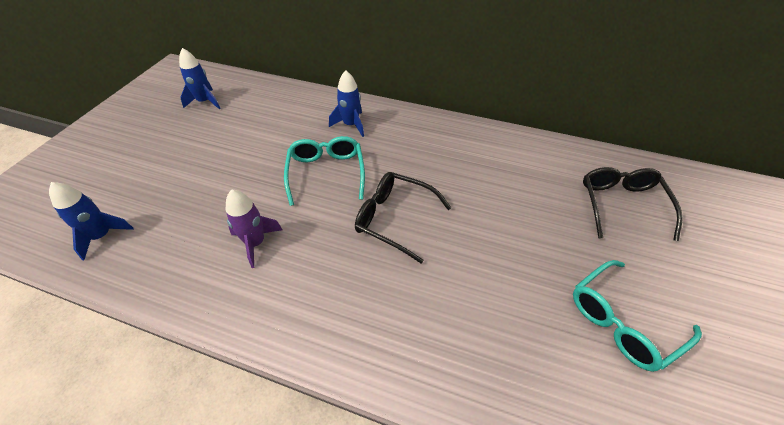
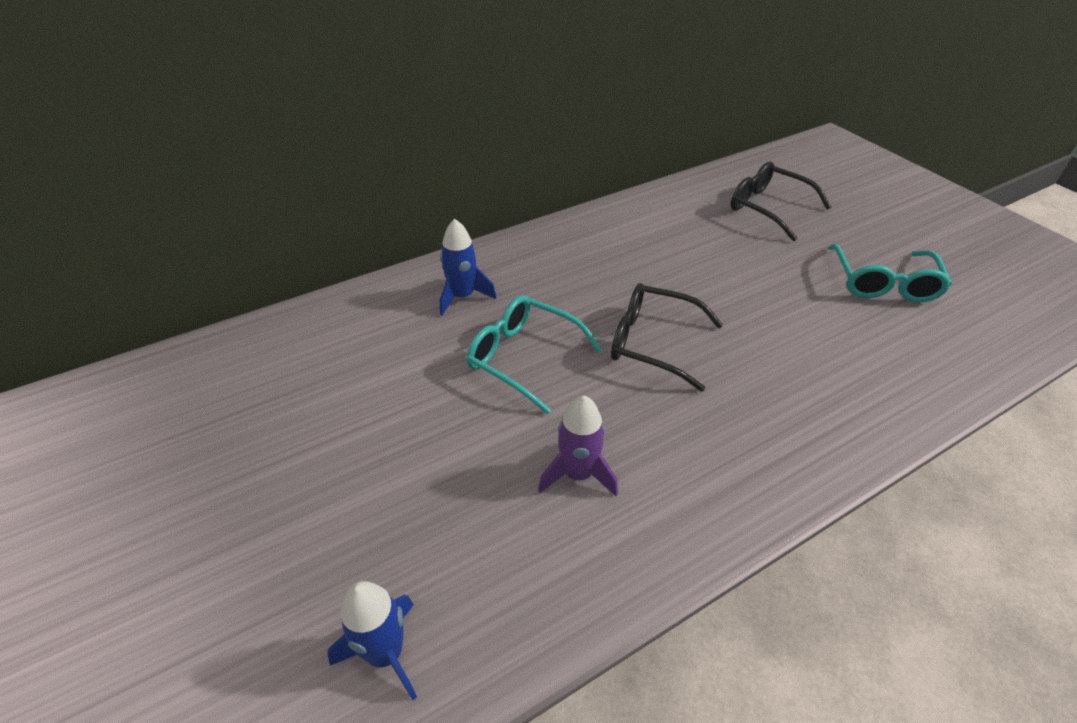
camera: 50 degrees left, 5 degrees down
blue rocket [179,48,220,109] -> none
black glasses [355,172,452,263] -> black glasses turned 45 degrees clockwise [611,283,723,392]

